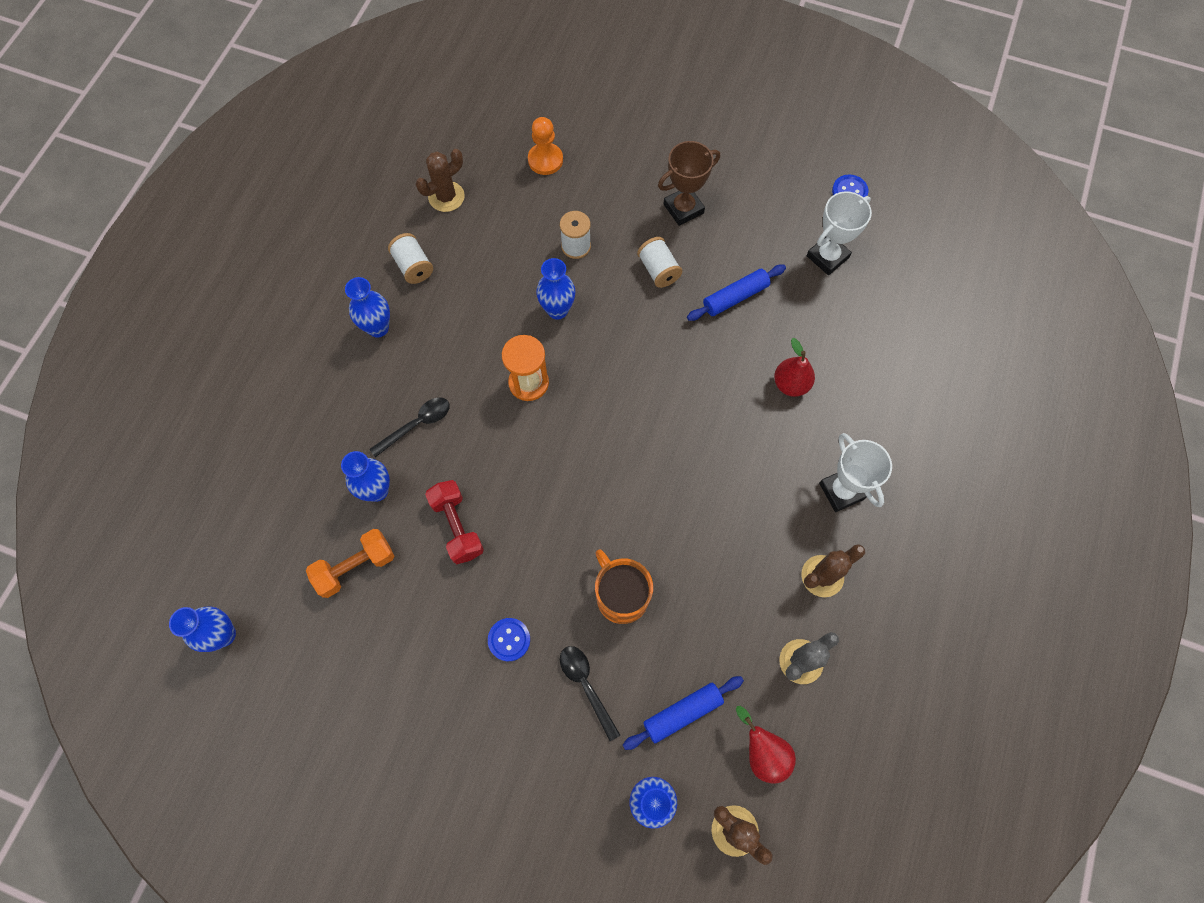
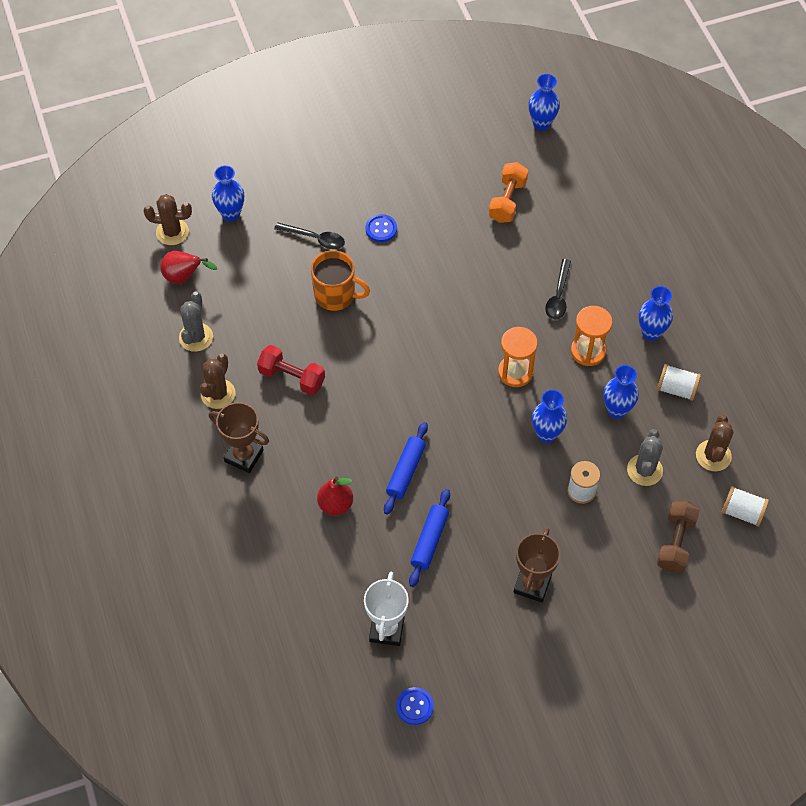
camera: 140 degrees right, 10 degrees down
blue vase [341,451,390,502] -> blue vase moved to [603,365,639,419]
red dumbbell [425,480,484,564] -> red dumbbell moved to [257,345,325,395]
orange pawn [528,117,563,175] -> brown dumbbell [657,501,700,572]
blue rolling pin [623,676,744,750] -> blue rolling pin moved to [384,422,428,515]
white spool [637,237,682,288] -> white spool moved to [722,486,769,527]
white trophy [819,433,892,512] -> brown trophy [209,402,269,473]
none -> orange hourglass [571,306,612,366]
none -> grey cactus [627,429,663,486]

